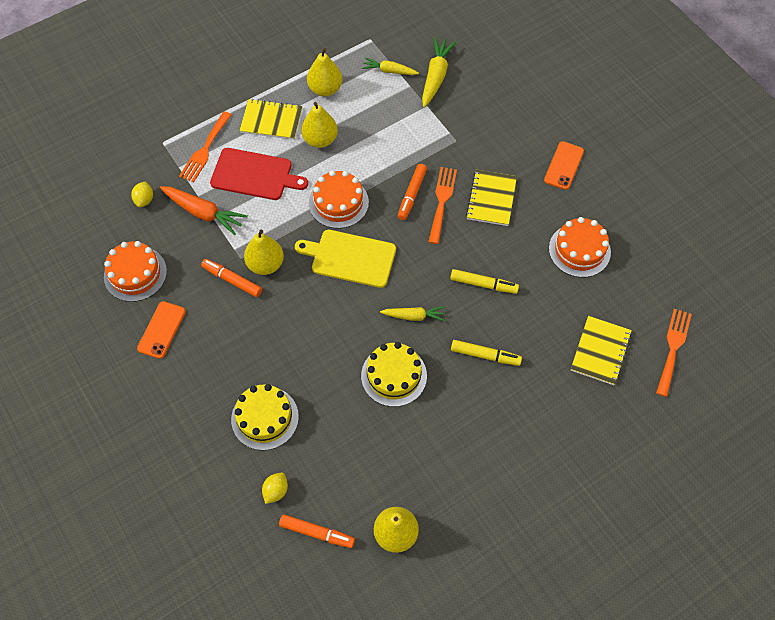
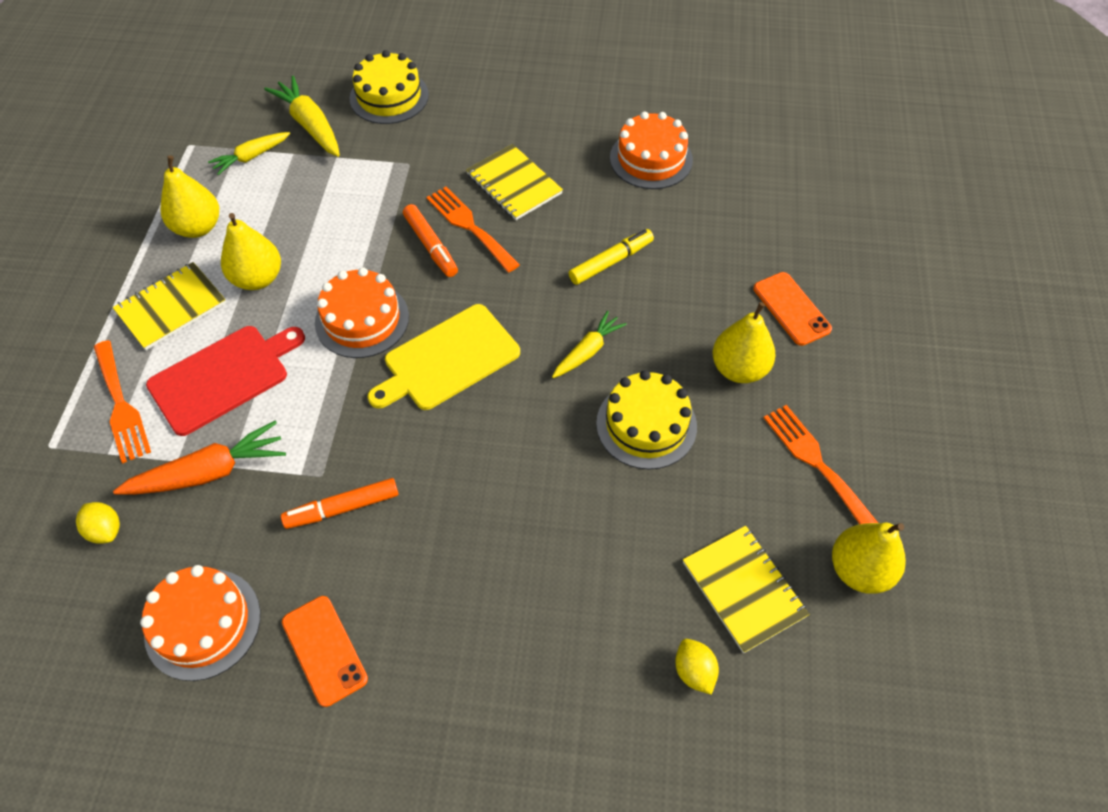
camera: 50 degrees left, 5 degrees down
yellow cake [231,384,299,450] -> yellow cake moved to [349,50,429,124]
yellow pear [244,230,284,275] -> yellow pear moved to [713,302,776,383]
orange marker [279,514,355,548] -> none
yellow marker [451,340,522,366] -> none
orange phone [544,141,584,190] -> orange phone moved to [754,272,832,346]
yellow notebook [571,316,632,385] -> yellow notebook moved to [683,526,810,653]
orange fork [656,309,692,397] -> orange fork moved to [764,405,878,524]

